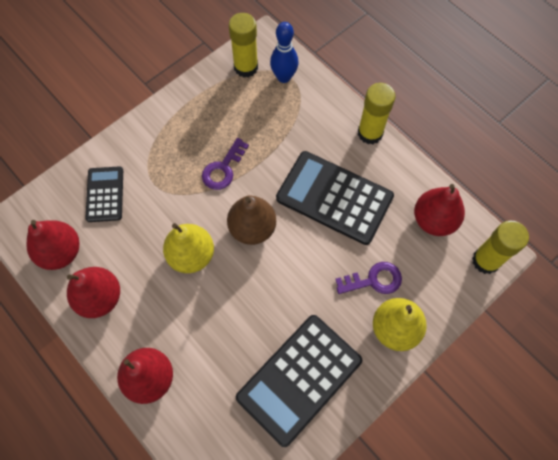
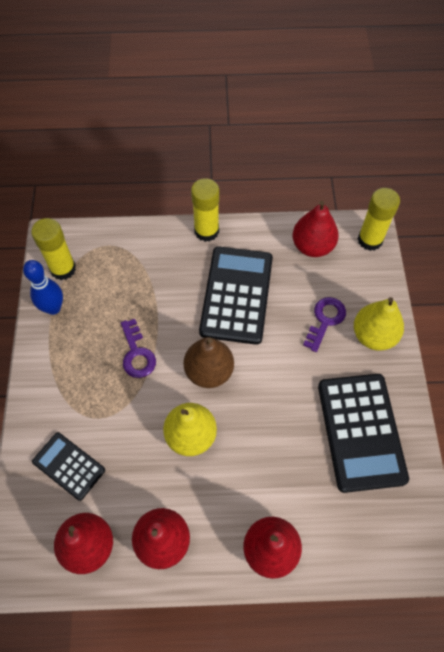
camera: 50 degrees left, 5 degrees down
blue bowling pin [270,22,298,83] -> blue bowling pin moved to [23,260,63,315]
black calculator [276,151,394,245] -> black calculator turned 120 degrees clockwise [199,247,273,345]

